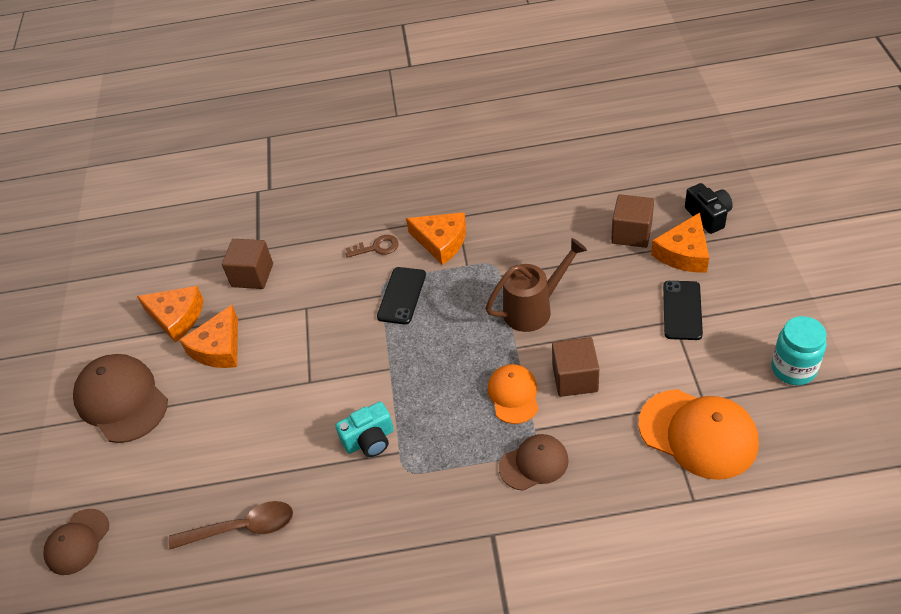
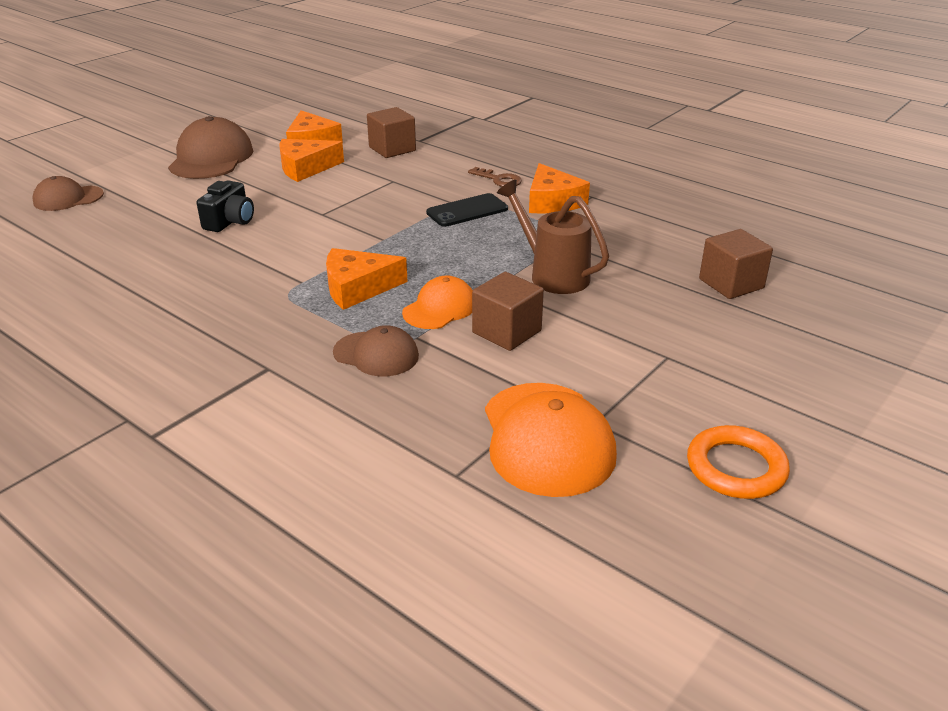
camera: 40 degrees right, 15 degrees down
brown spoon [169,501,293,549] -> none
turquoise camera [335,402,394,457] -> none
brown watering can [485,238,587,332] -> brown watering can turned 150 degrees counterclockwise [497,180,609,294]
orange cheese [651,213,709,273] -> orange cheese moved to [326,248,408,310]
black phone [663,281,703,340] -> none
black camera [685,183,733,234] -> black camera moved to [197,180,254,232]
turquoise jar [771,316,827,385] -> orange ring [687,425,790,499]

